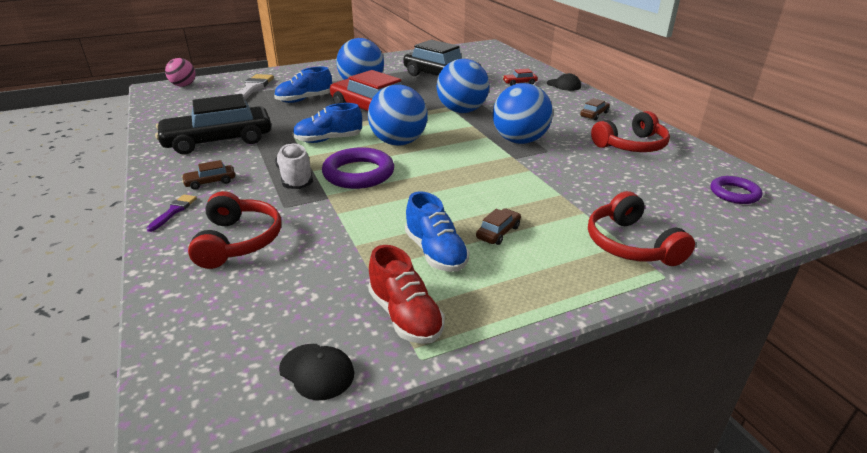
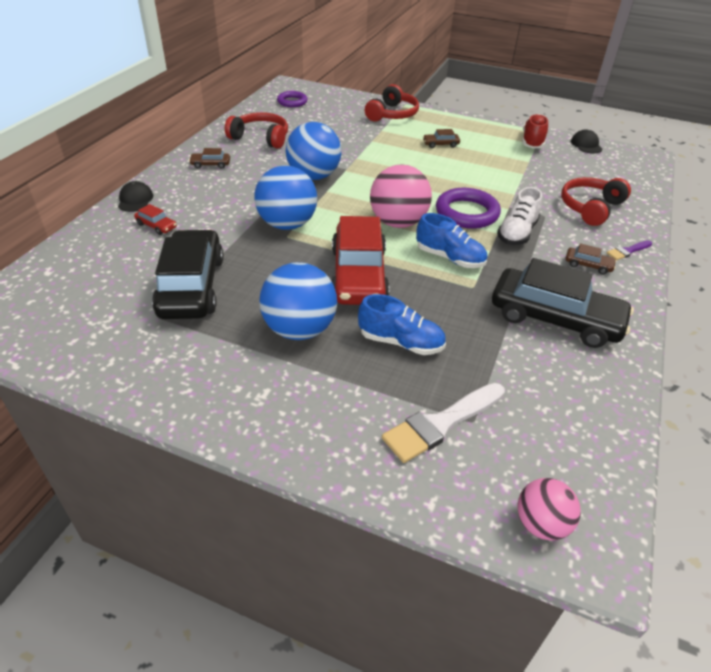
camera: 135 degrees left, 10 degrees up
blue ball [368,85,428,146] -> pink ball [370,164,432,228]
blue shoe [405,191,469,272] -> none

